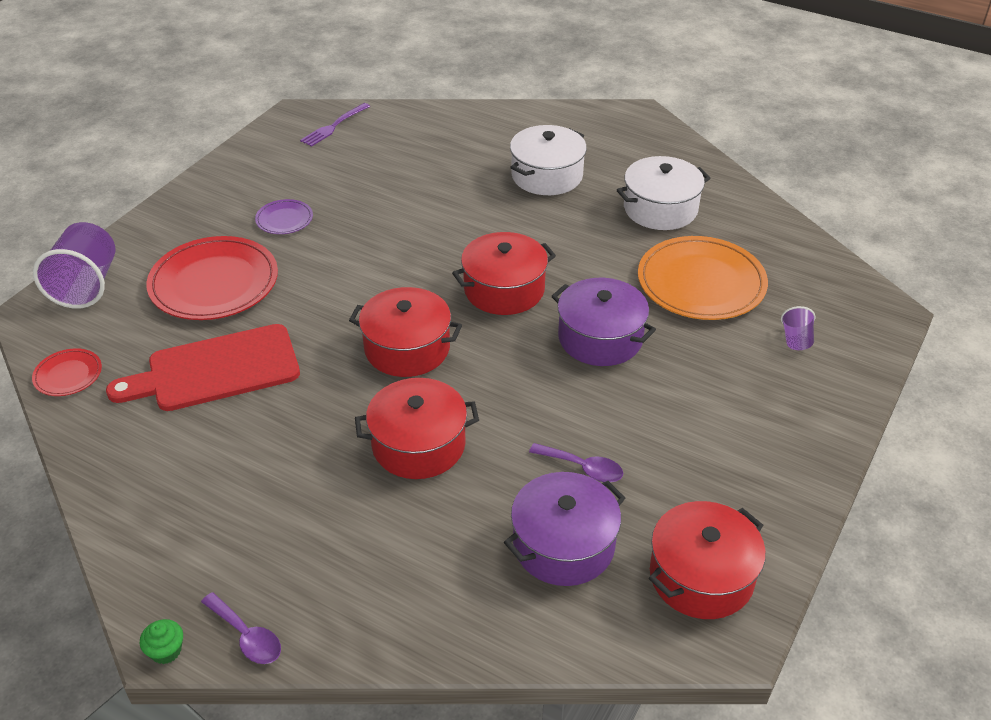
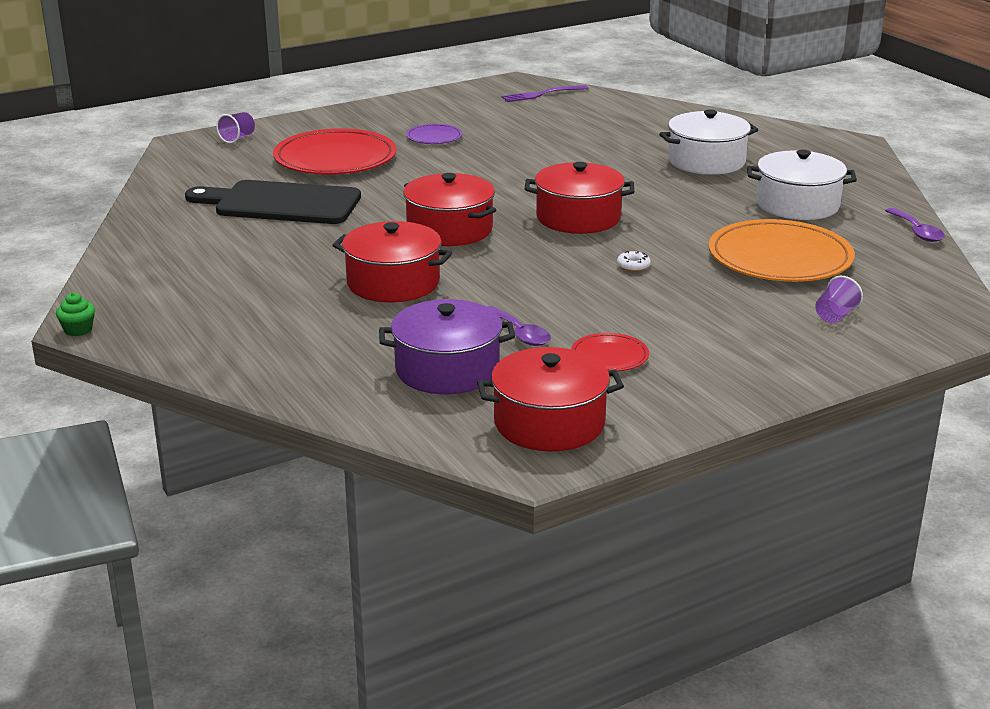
camera: 30 degrees right, 15 degrees down
red plate [32,348,102,396] -> red plate moved to [571,333,649,371]
purple cup [33,222,115,308] -> purple cup [216,112,255,143], size x0.47
red cutting board [106,324,300,411] -> black cutting board [185,180,361,224]
purple spoon [201,592,281,664] -> purple spoon moved to [885,208,945,242]
purple pot [552,278,656,366] -> white donut [617,251,651,272]

